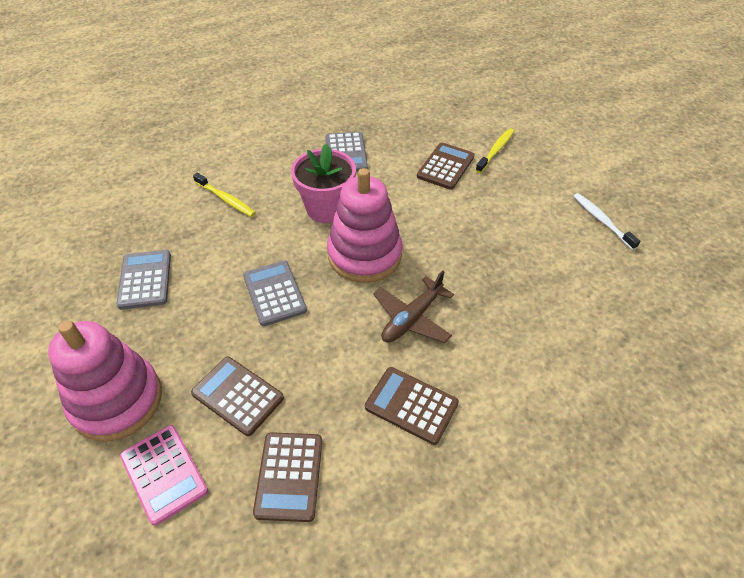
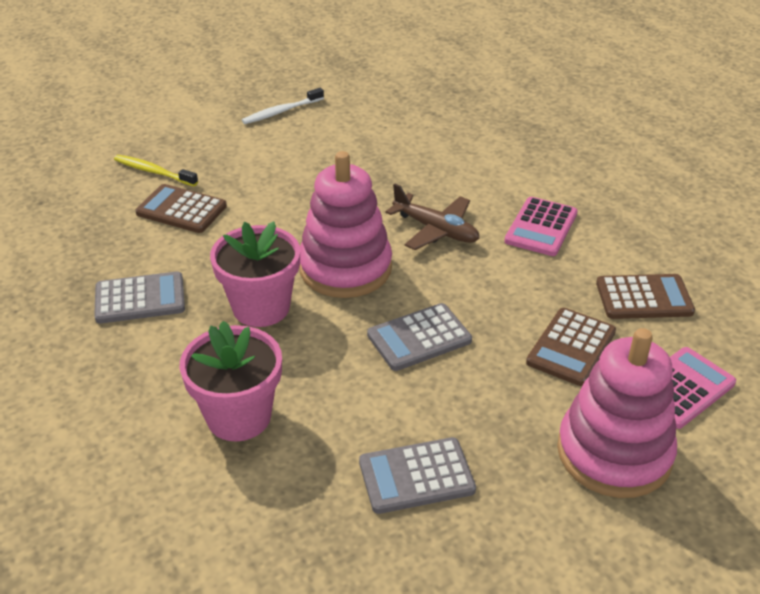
camera: 95 degrees left, 10 degrees down
yellow toothbrush [193,172,256,217] -> pink flower pot [180,321,282,441]
brown calculator [365,367,459,445] -> pink calculator [504,197,578,256]

